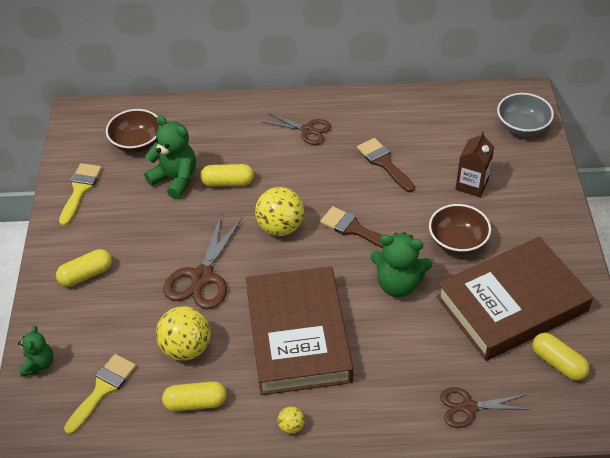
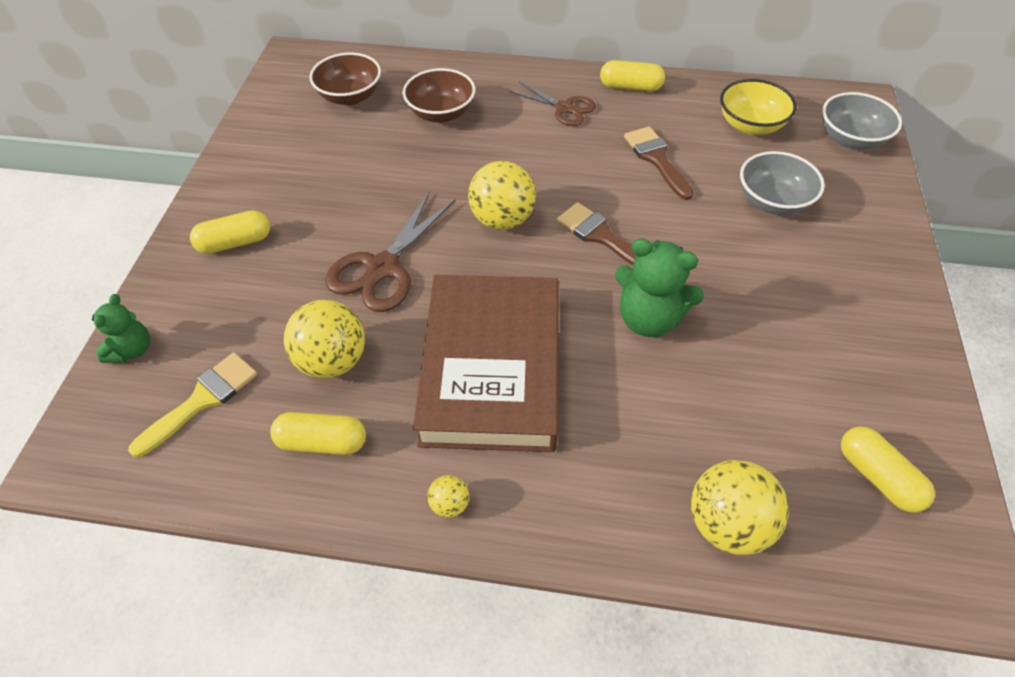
camera: 10 degrees right, 5 degrees up
yellow brush [59,163,102,226] -> none
green teddy bear [144,115,196,199] -> none
yellow capsule [200,164,254,187] -> yellow capsule moved to [600,60,665,91]
brown bowl [429,204,491,255] -> brown bowl moved to [403,68,475,123]
brown book [437,237,593,361] -> none
brown scissors [440,387,528,428] -> yellow ball [691,460,789,555]
brown carton [455,131,494,197] -> grey bowl [740,151,825,215]
none -> yellow bowl [720,79,797,135]

